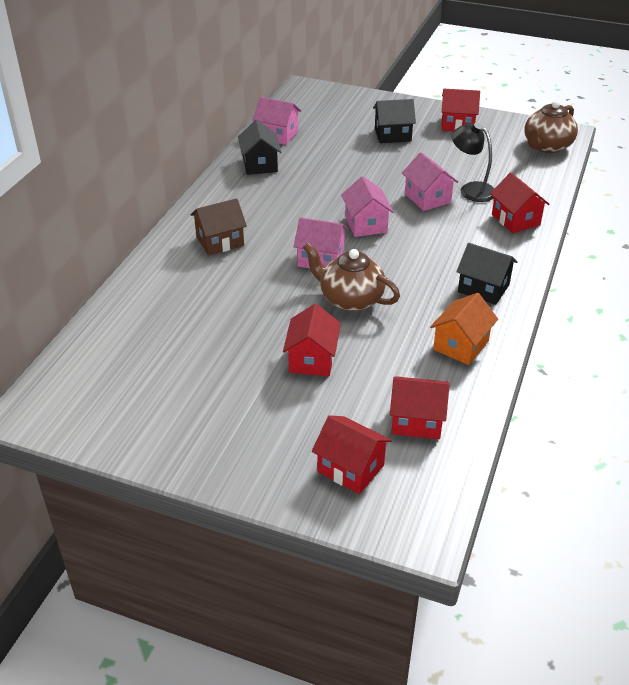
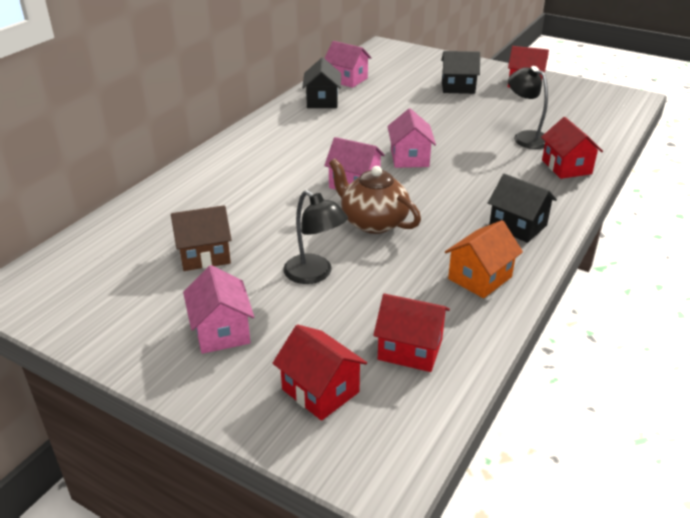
camera: 10 degrees right, 5 degrees down
brown house [190,198,247,256] -> brown house moved to [171,205,232,271]
red house [283,304,341,376] -> black lamp [283,190,348,284]
pink house [402,152,458,211] -> pink house moved to [183,265,254,354]
brown teapot [525,100,578,153] -> none

